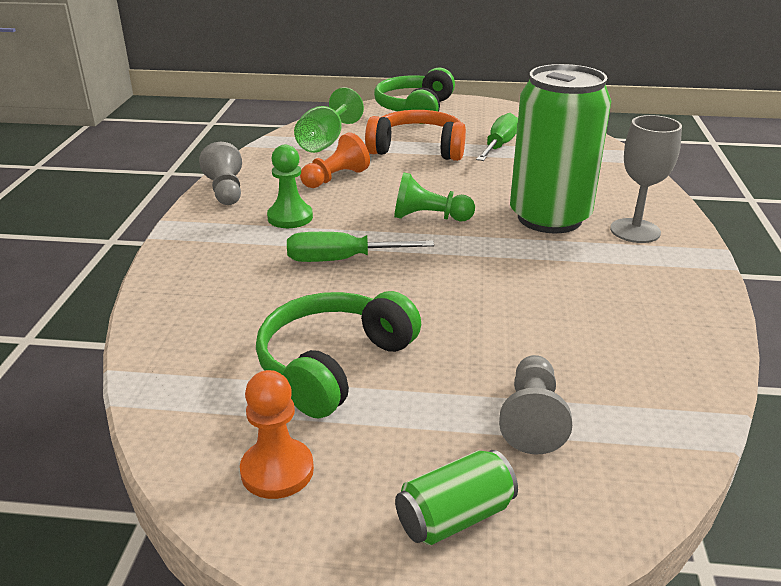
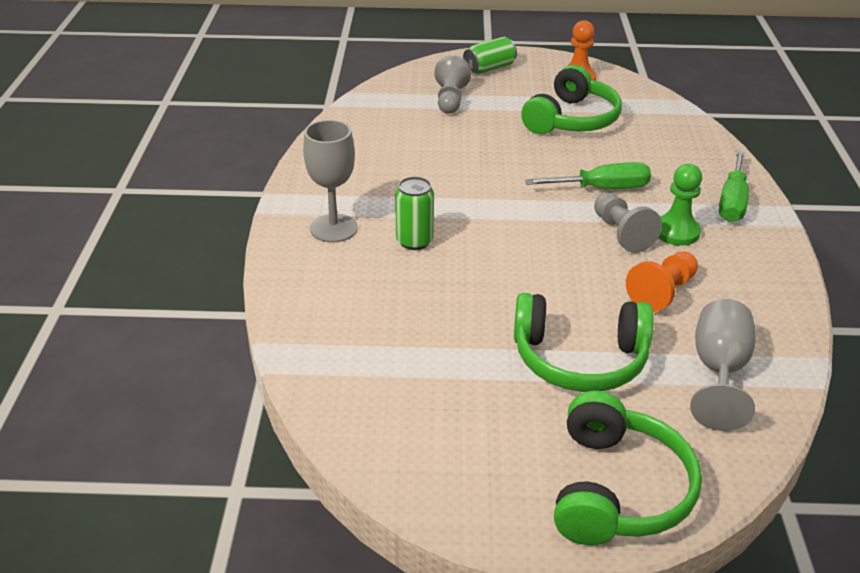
camera: 175 degrees right, 5 degrees up
grey pawn [199,142,242,205] -> grey pawn moved to [594,193,662,253]
green goblet [294,87,364,153] -> grey goblet [690,299,756,431]
orange headphones [365,110,466,161] -> green headphones [514,293,653,392]
green pawn [394,173,475,221] -> none
green screwdriver [476,113,518,161] -> green screwdriver moved to [719,150,749,222]
green can [510,64,611,233] -> green can [395,177,434,250], size x0.45

